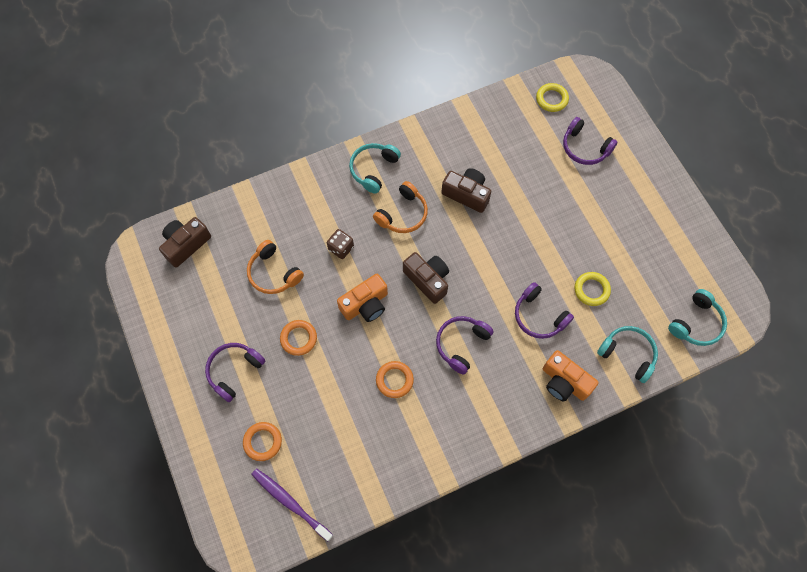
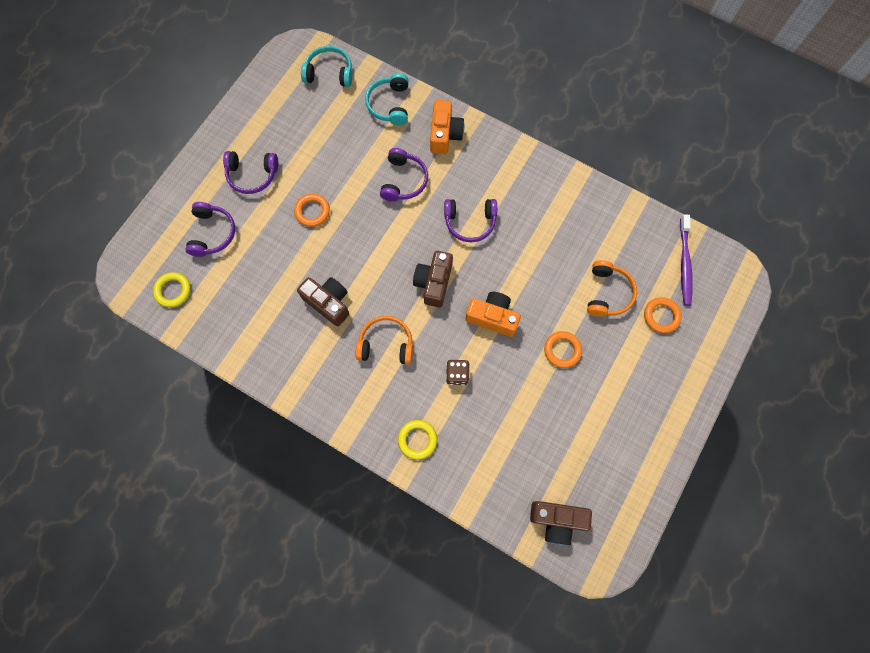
camera: 125 degrees left, 5 degrees up
purple headphones [205,343,265,402] -> purple headphones moved to [223,151,278,194]
orange headphones [247,240,304,294] -> orange headphones moved to [587,260,637,317]
turquoise headphones [349,143,401,194] -> none
orange ring [376,361,414,398] -> orange ring moved to [294,194,330,227]
brown camera [441,168,491,213] -> brown camera turned 135 degrees clockwise [297,277,349,326]
yellow ring [575,272,611,306] -> yellow ring moved to [398,420,437,460]

